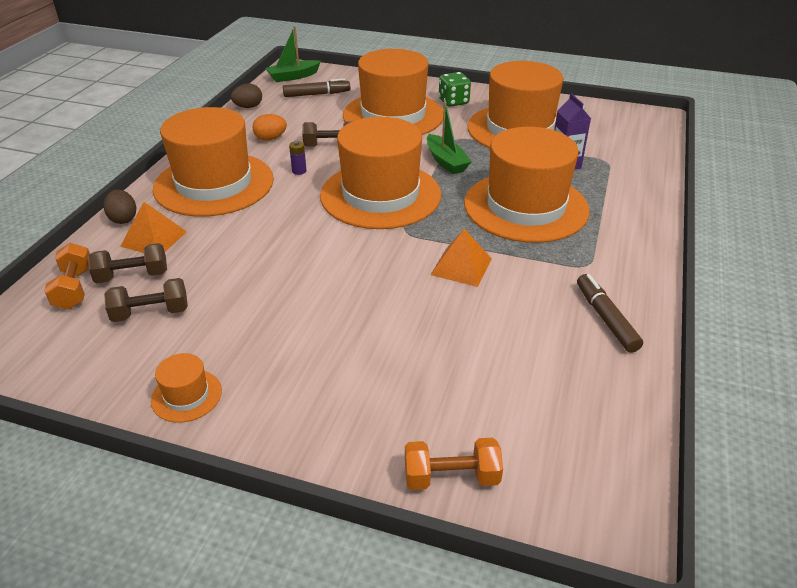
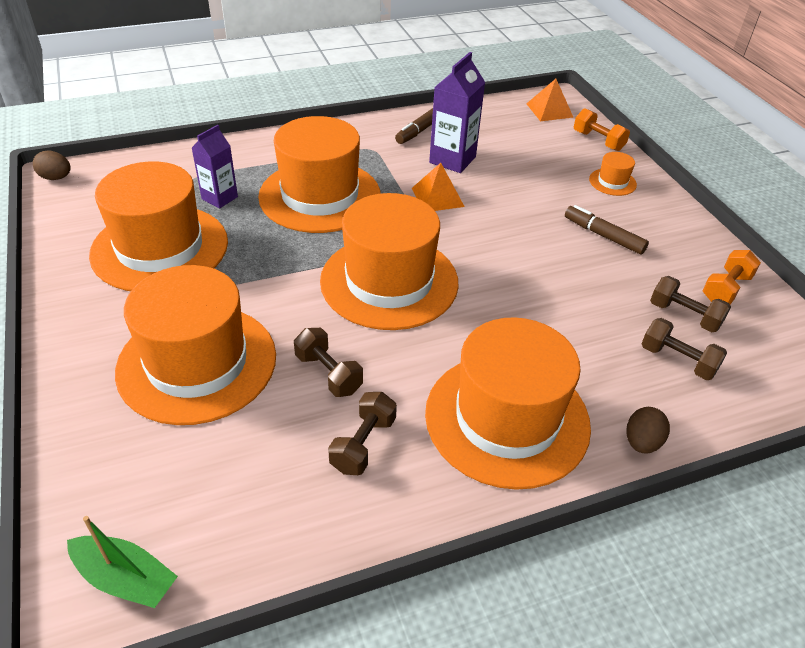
camera: 130 degrees left, 5 degrees up
orange dumbbell [44,243,90,310] -> orange dumbbell moved to [703,250,761,304]
orange pyramid [120,202,187,253] -> orange pyramid moved to [527,79,574,121]
orange hat [151,353,222,423] -> orange hat moved to [589,152,637,196]
brown egg [231,83,262,108] -> brown egg moved to [33,150,71,180]
orange egg [252,114,287,141] -> brown dumbbell [328,392,397,475]
brown marker [283,78,350,97] -> brown marker moved to [565,205,649,254]
purple battery [289,141,307,175] -> none
green boat [427,102,472,174] -> none
green dice [439,72,471,107] -> none
none -> purple carton [429,52,485,173]

